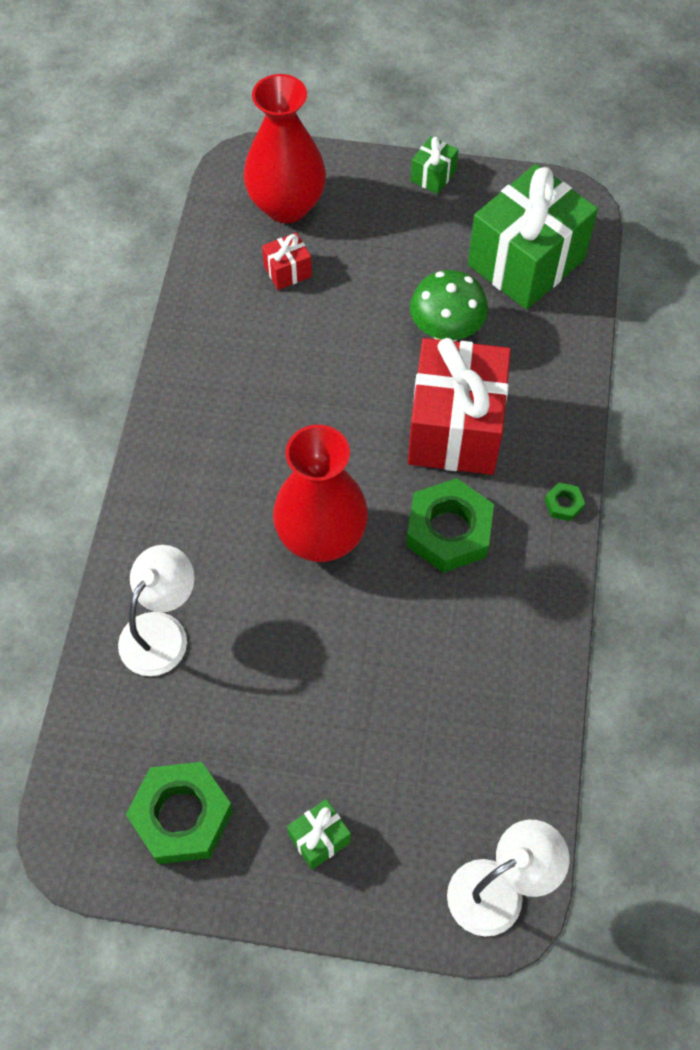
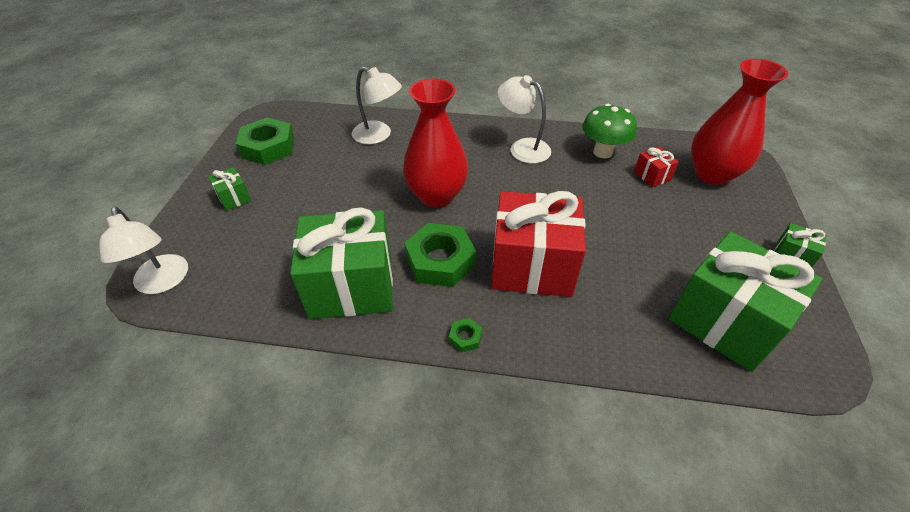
camera: 90 degrees right, 15 degrees down
green mushroom [410,270,488,342] -> green mushroom moved to [582,104,637,159]
none -> green gift [290,207,393,319]
none -> white lamp [498,75,551,163]

